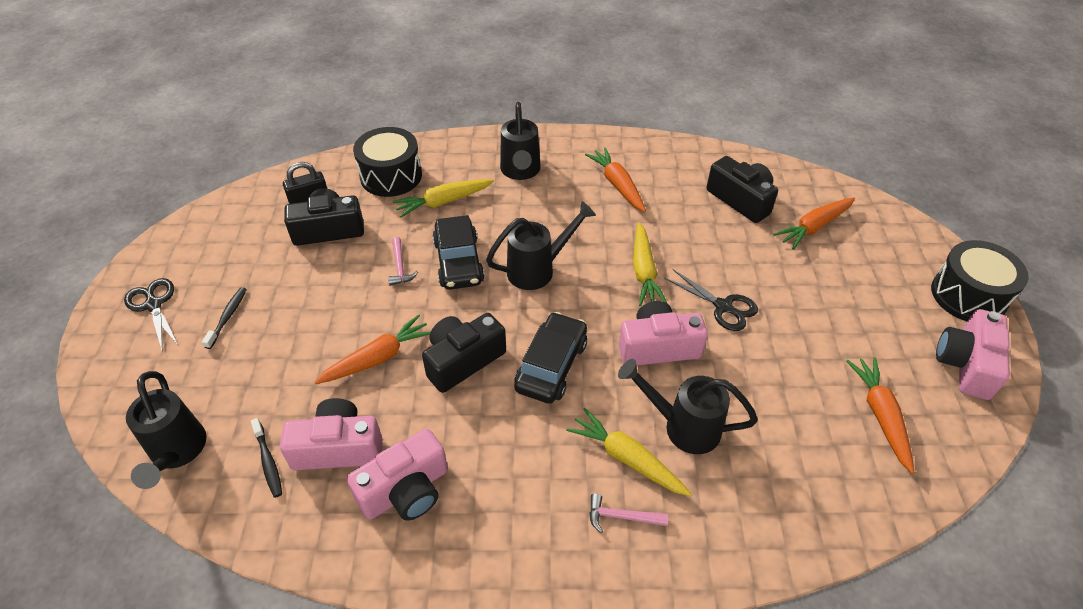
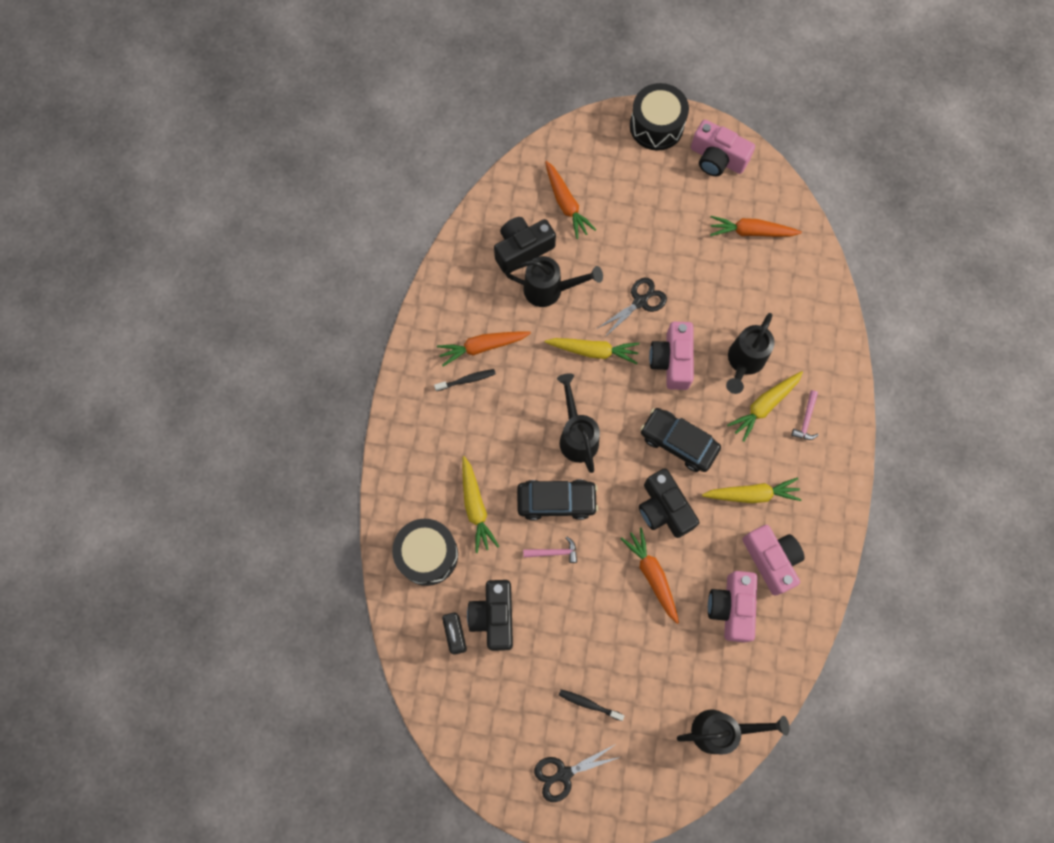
camera: 80 degrees left, 25 degrees up
black toothbrush [251,418,282,498] -> black toothbrush moved to [434,369,496,391]
black watering can [500,102,541,180] -> black watering can moved to [505,256,603,307]
none -> yellow carrot [702,478,802,503]

